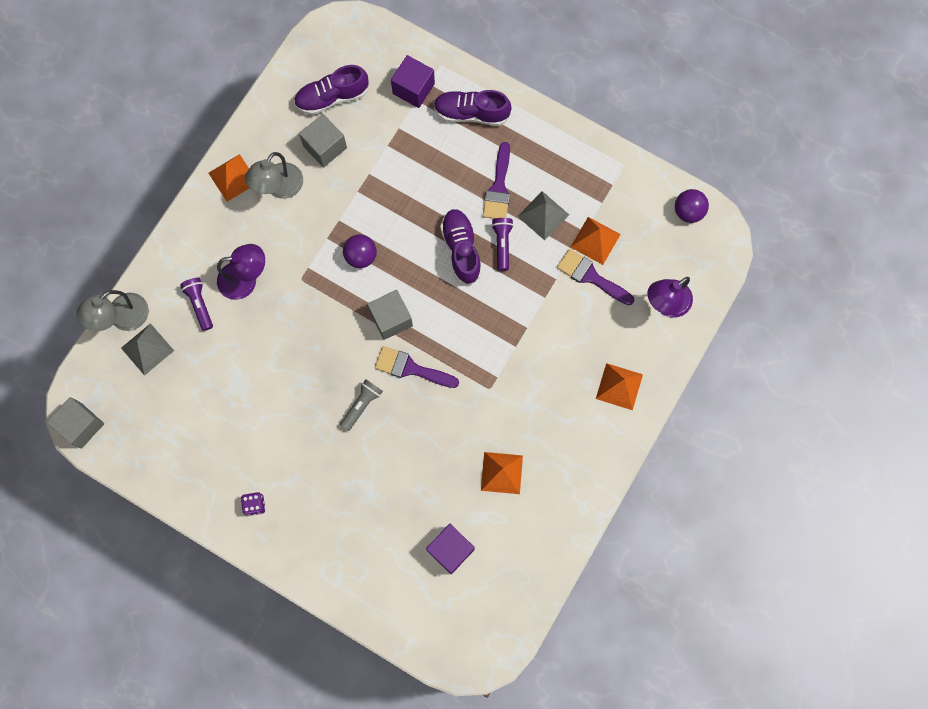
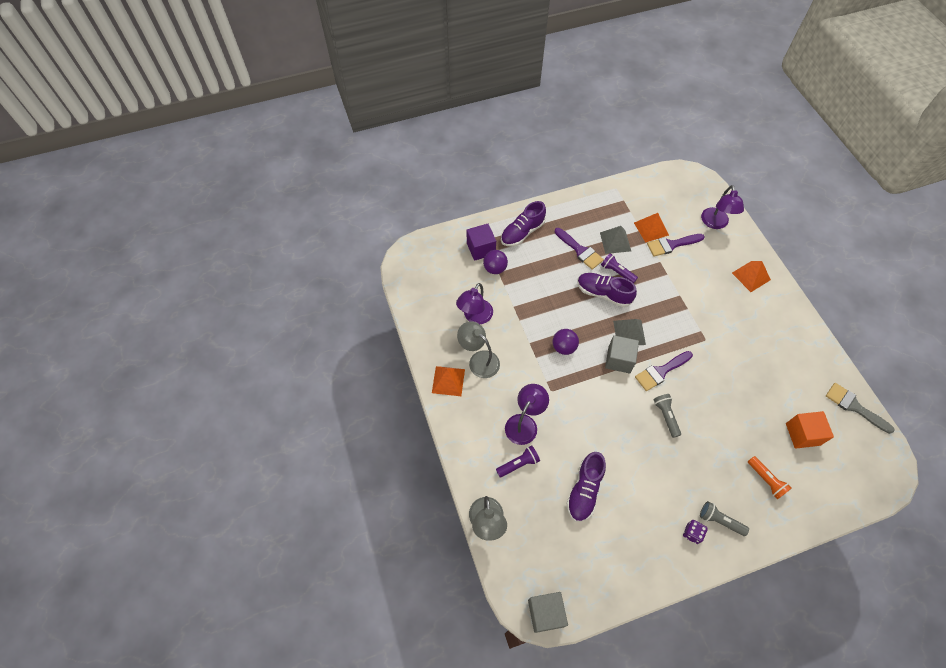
camera: 50 degrees left, 15 degrees down
grey pyramid [121,323,174,376] -> grey pyramid moved to [613,319,646,345]
purple flashlight [180,278,213,331] -> purple flashlight turned 135 degrees clockwise [496,445,540,478]
grey lamp [245,152,303,199] -> grey lamp turned 150 degrees clockwise [457,321,500,378]
purple shoe [294,65,369,115] -> purple shoe moved to [566,452,606,522]
grey cube [299,114,347,168] -> purple lamp [456,283,493,324]
purple cube [426,524,475,574] -> orange cube [786,411,834,449]
orange pyramid [481,452,523,494] -> none
purple ball [675,189,709,223] -> purple ball moved to [483,250,508,274]
none -> grey flashlight [700,501,749,536]
none -> orange flashlight [748,456,791,500]
none -> grey brush [826,383,895,434]

